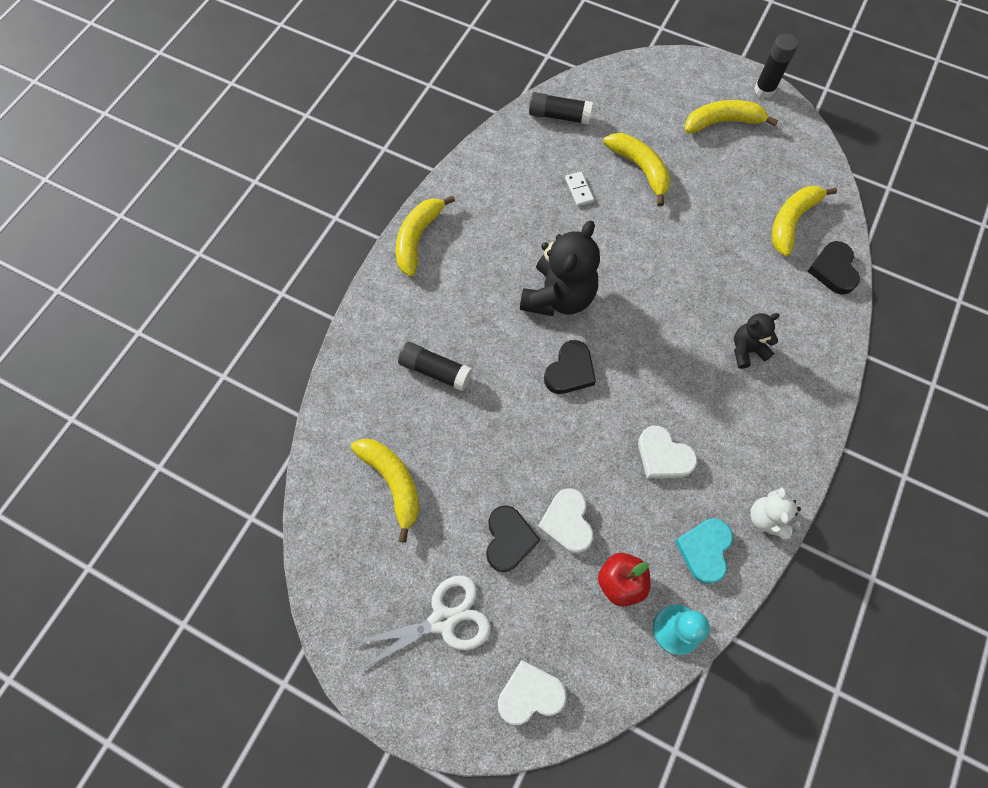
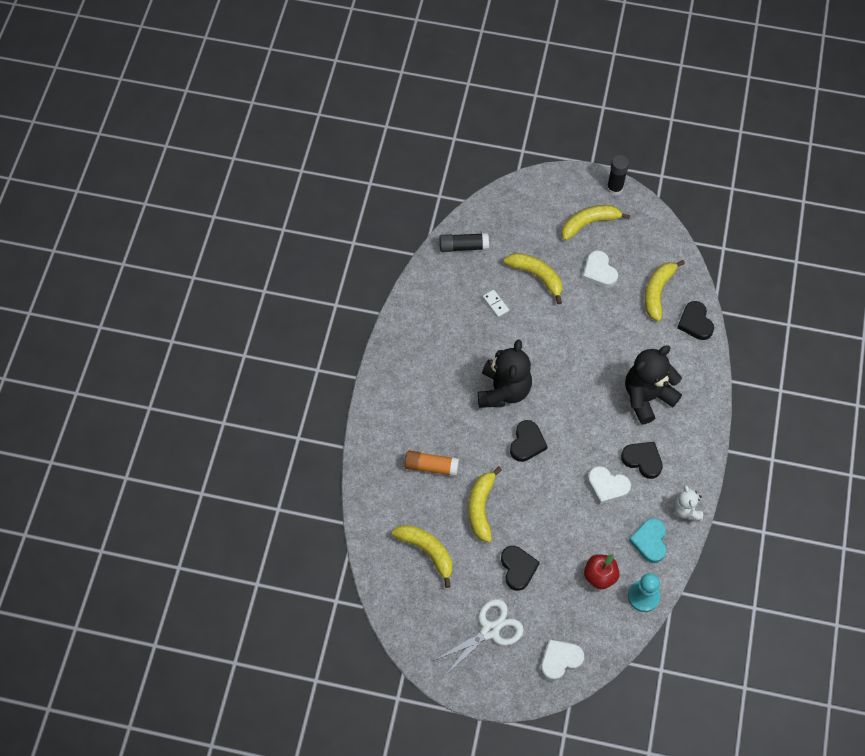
camera: 15 degrees left, 5 degrees down
yellow banana [396,195,455,277] -> yellow banana moved to [469,466,502,542]
black glue stick [398,342,472,391] -> orange glue stick [405,450,459,476]
white heart [538,488,593,553] -> white heart moved to [582,250,618,288]
black teddy bear [734,313,780,369] -> black teddy bear [625,345,682,424], size x1.85
none -> black heart [621,442,663,479]

